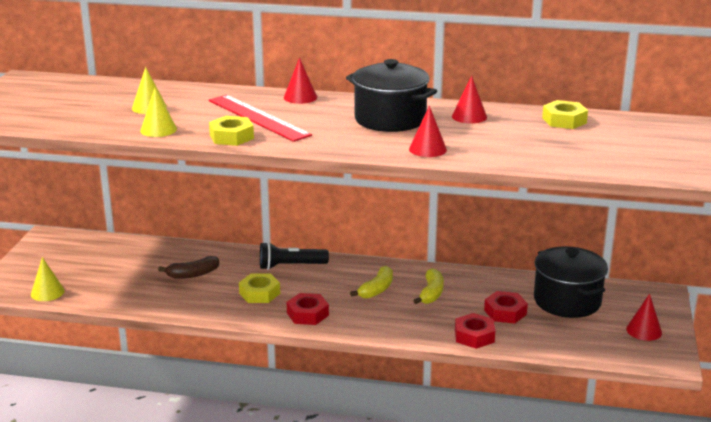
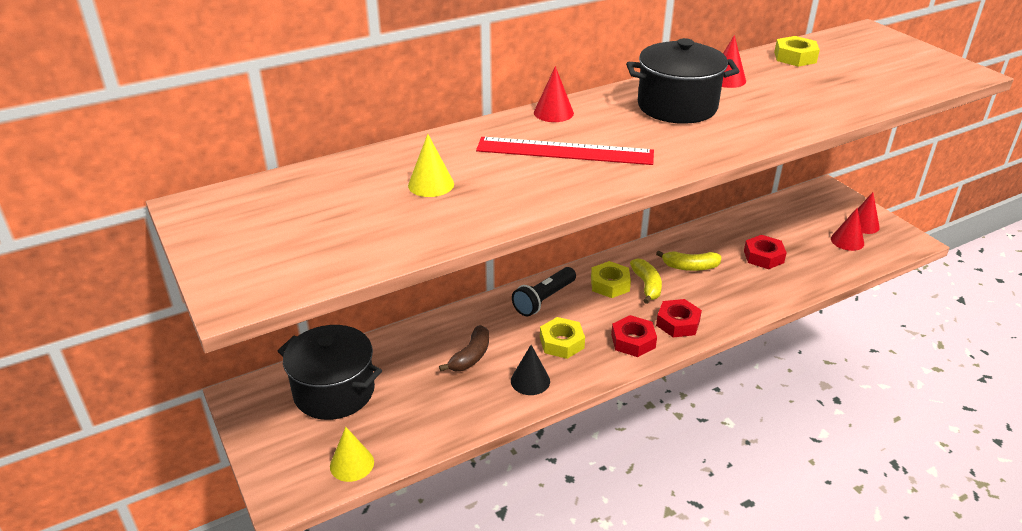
camera: 40 degrees left, 10 degrees up
yellow cone [140,88,177,137] -> none
yellow nut [209,116,254,146] -> yellow nut moved to [591,261,631,298]
red cone [409,105,447,157] -> red cone moved to [831,208,864,251]
yellow banana [413,268,444,304] -> yellow banana turned 120 degrees clockwise [656,250,721,271]
red nut [455,313,495,349] -> red nut moved to [656,299,702,338]
black pot [534,246,608,318] -> black pot moved to [278,325,382,420]
none -> black cone [511,345,550,395]

